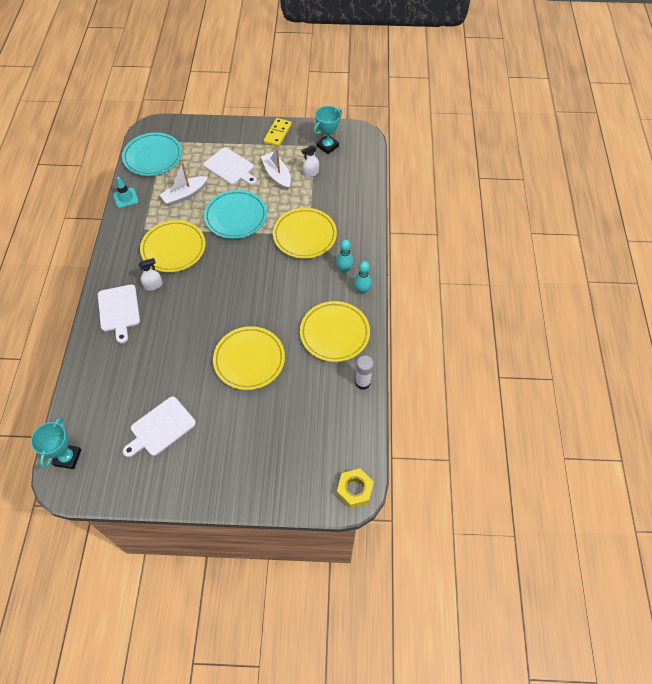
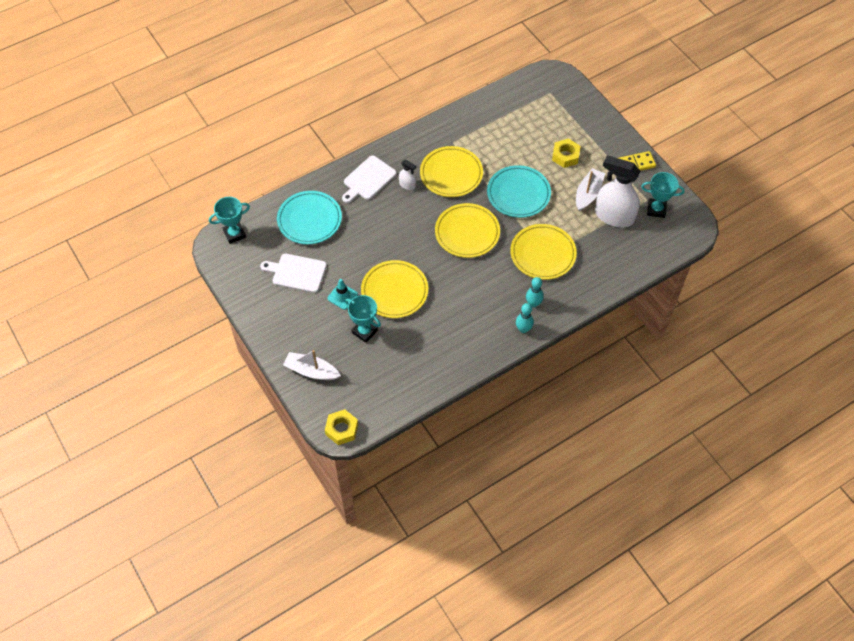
camera: 55 degrees right, 0 degrees up
turquoise traffic cone [113,177,139,208] -> turquoise traffic cone moved to [327,279,358,310]
turquoise plate [122,132,182,176] -> turquoise plate moved to [277,191,342,245]
white boat [160,162,208,206] -> white boat moved to [283,350,341,380]
white cutting board [204,147,257,185] -> yellow nut [552,138,580,168]
yellow plate [300,301,370,362] -> yellow plate moved to [435,203,500,258]
white spray bottle [302,145,319,177] -> white spray bottle [595,155,641,227], size x2.25
white glue stick [355,356,374,390] -> none
none -> turquoise trophy [345,295,381,343]

